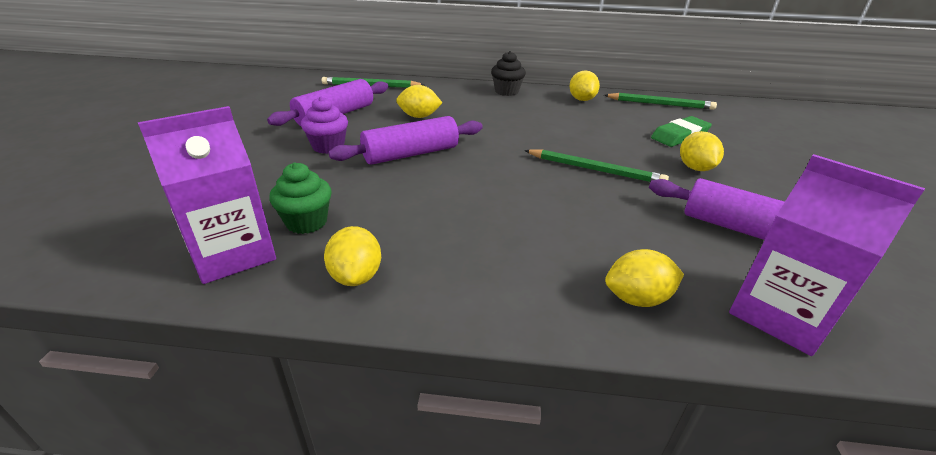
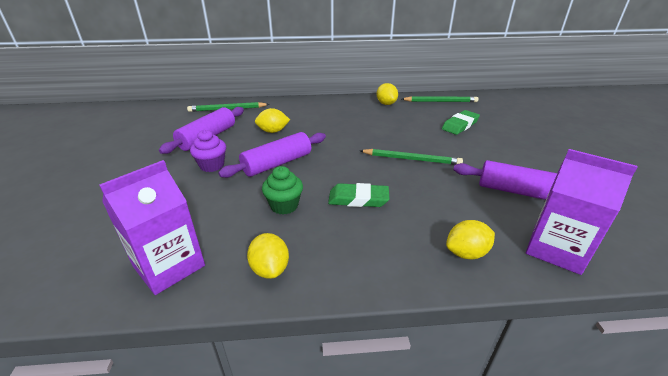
camera: 10 degrees left, 0 degrees up
green cupcake [270,162,332,234] -> green cupcake moved to [262,166,303,214]
black cupcake [491,51,526,96] -> none
yellow lemon [680,131,724,171] -> none
none -> green eraser [328,183,389,207]

